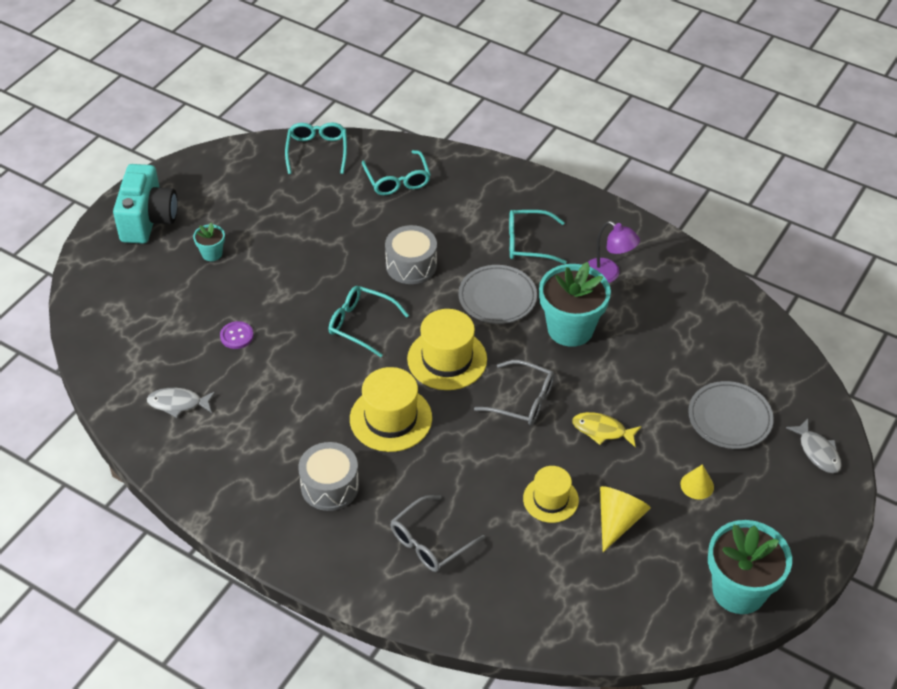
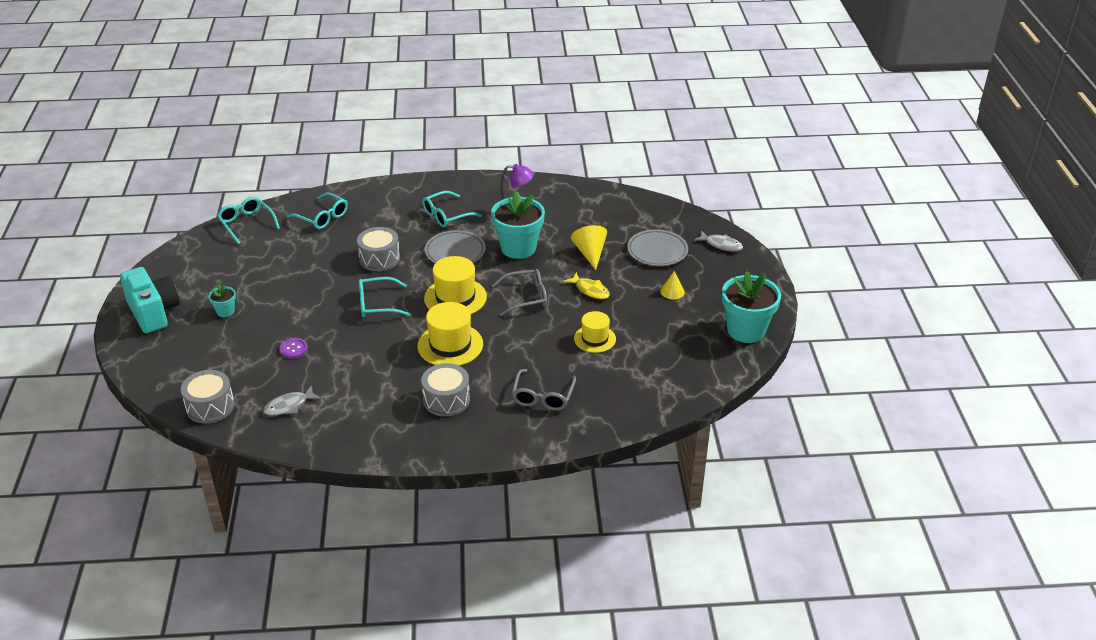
camera: 35 degrees left, 10 degrees down
yellow fish [572,412,642,447] -> yellow fish turned 120 degrees counterclockwise [563,272,610,299]
yellow cone [600,486,651,552] -> yellow cone moved to [571,225,607,270]
none -> grey drum [181,370,235,424]

